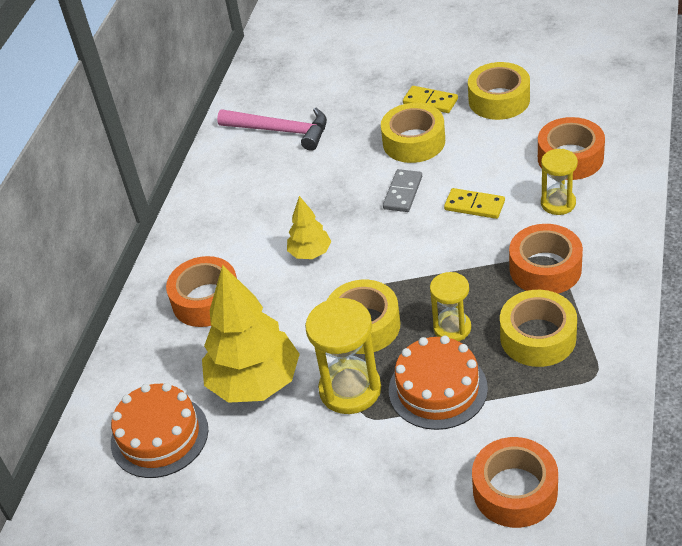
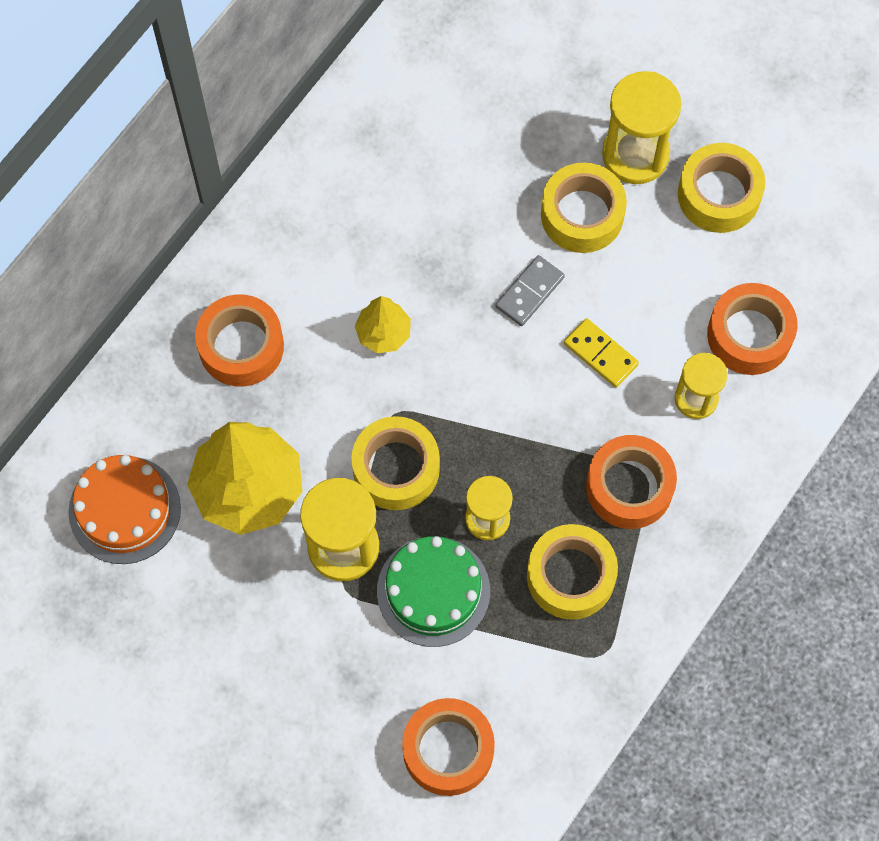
camera: 15 degrees right, 25 degrees up
pink hammer [217,108,327,151] -> none
orange cake [389,336,488,430] -> green cake [377,536,490,647]
yellow domino [403,86,458,113] -> yellow hourglass [602,71,681,184]

